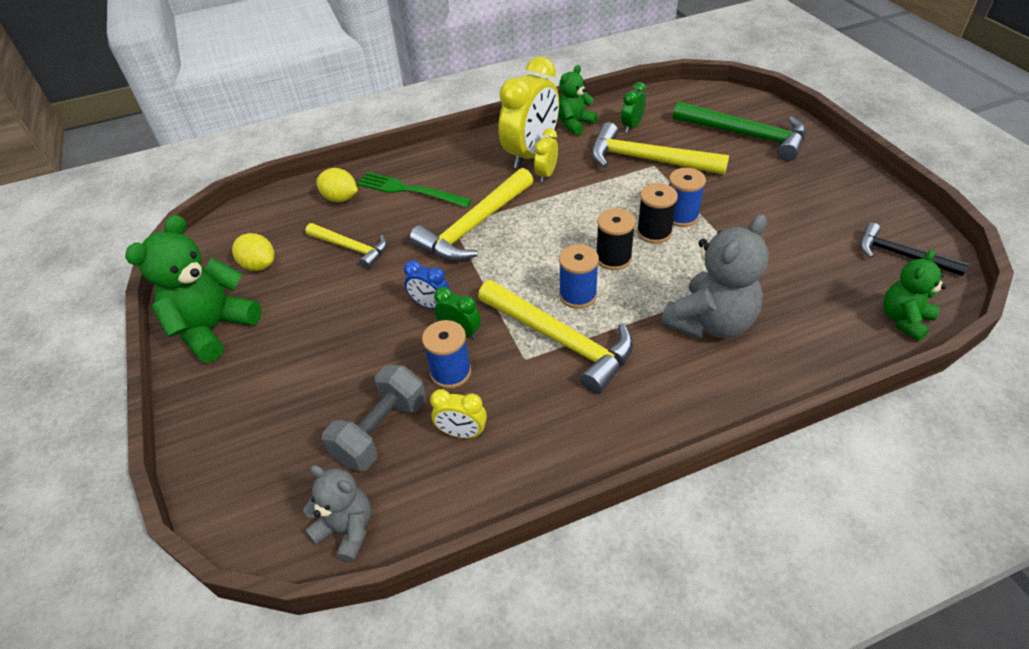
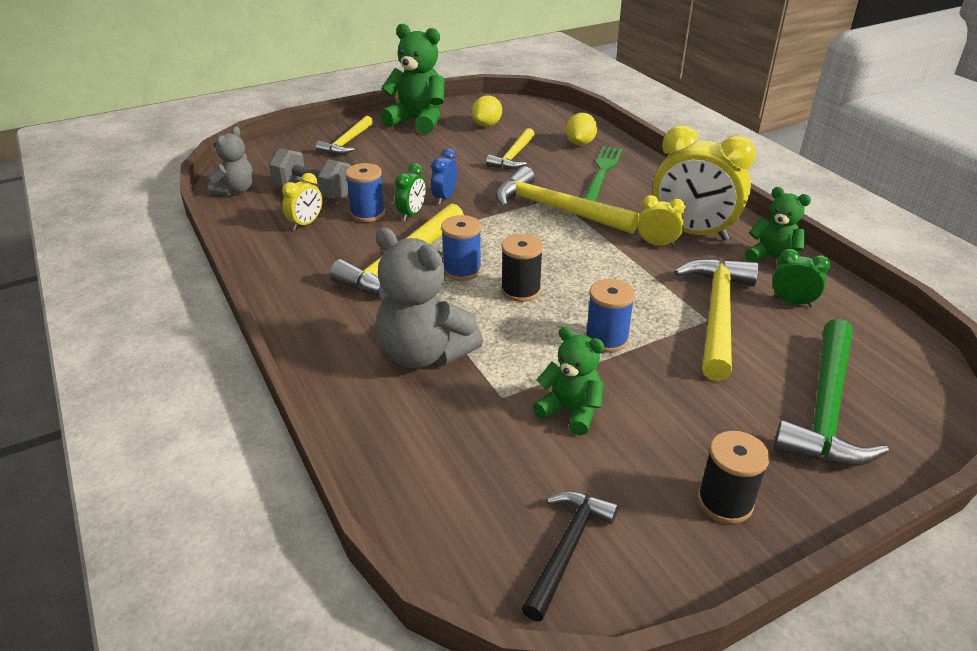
camera: 80 degrees right, 10 degrees down
yellow clock [430,389,487,438] -> yellow clock turned 150 degrees counterclockwise [282,173,322,230]
black spool [637,183,678,244] -> black spool moved to [698,431,770,524]
green teddy bear [883,250,946,341] -> green teddy bear moved to [533,327,604,436]
none -> yellow hammer [316,116,373,155]

